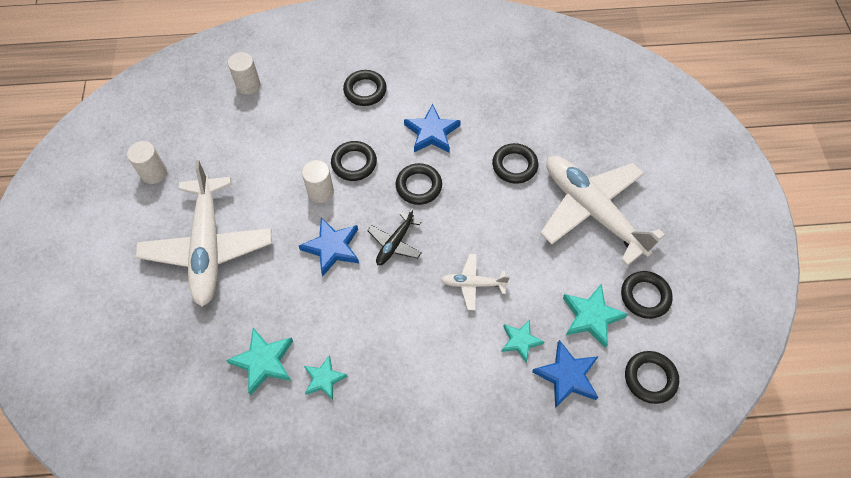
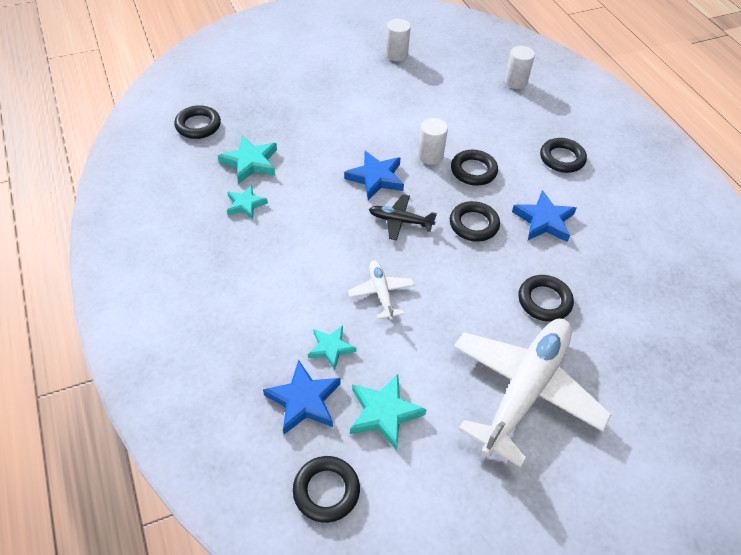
camera: 70 degrees right, 10 degrees down
white plane [136,160,272,306] -> none
black ring [621,271,673,319] -> black ring moved to [174,105,221,139]

